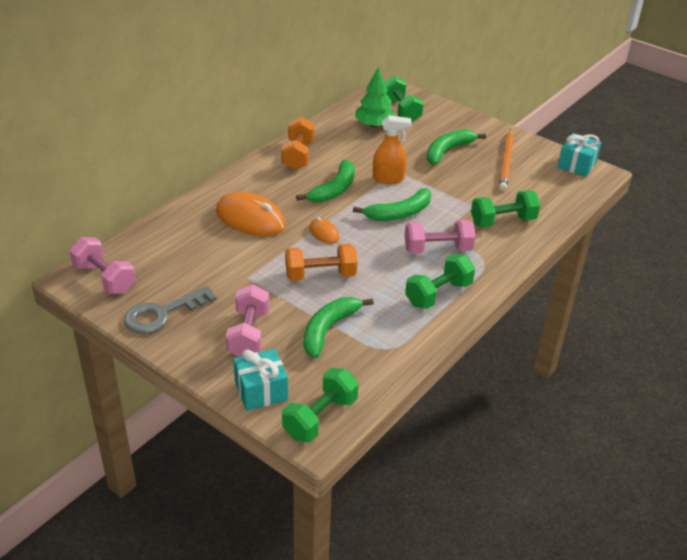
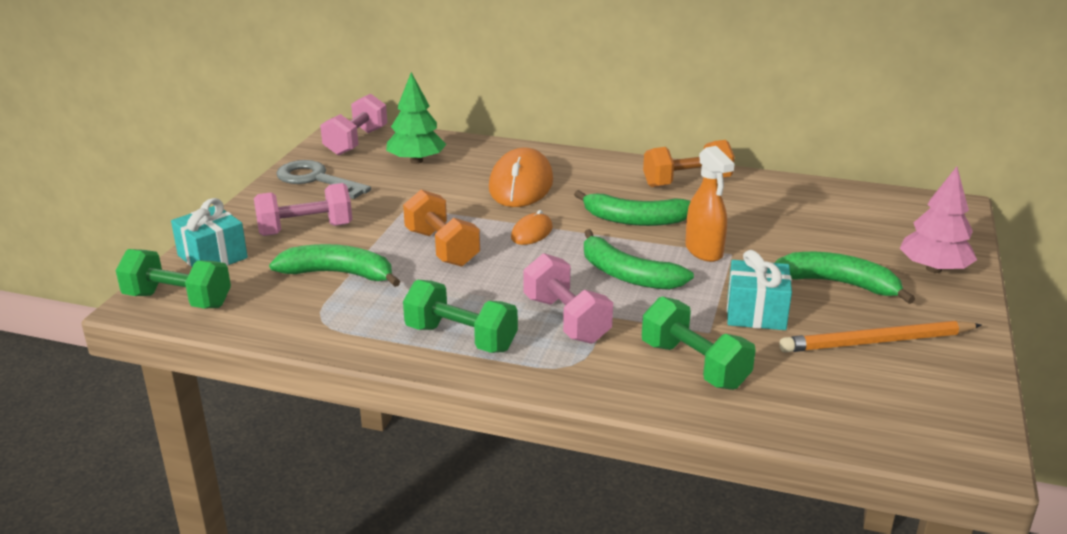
camera: 70 degrees right, 10 degrees down
green tree [355,67,395,128] -> green tree moved to [386,72,447,164]
green dumbbell [385,76,424,123] -> none
turquoise gift [557,133,602,177] -> turquoise gift moved to [727,250,792,330]
none -> pink tree [899,167,977,273]

